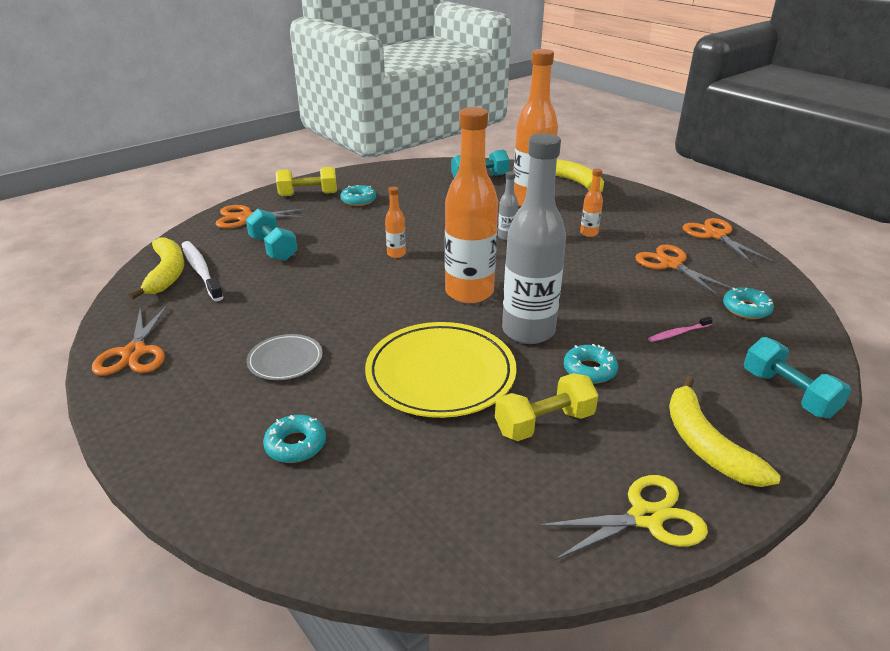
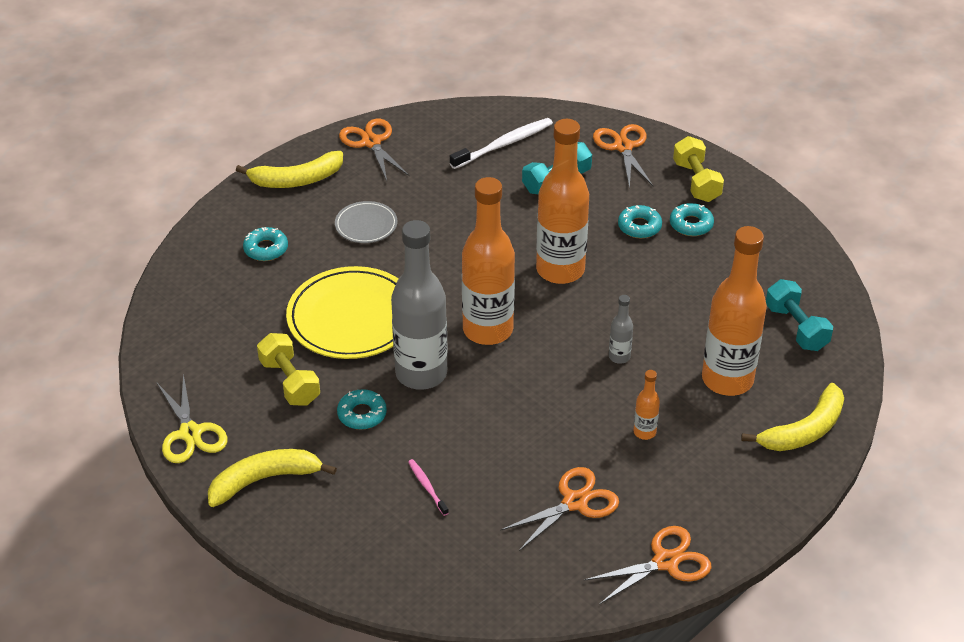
camera: 85 degrees right, 10 degrees up
orange scissors [92,304,168,376] -> orange scissors turned 75 degrees clockwise [339,119,410,181]
yellow banana [128,237,184,299] -> yellow banana moved to [236,151,343,188]
orange bottle [385,187,406,258] -> orange bottle [536,119,589,284], size x2.35
turquoise donut [723,287,774,319] -> turquoise donut moved to [618,205,662,238]
turquoise dumbbell [744,337,851,418] -> none

